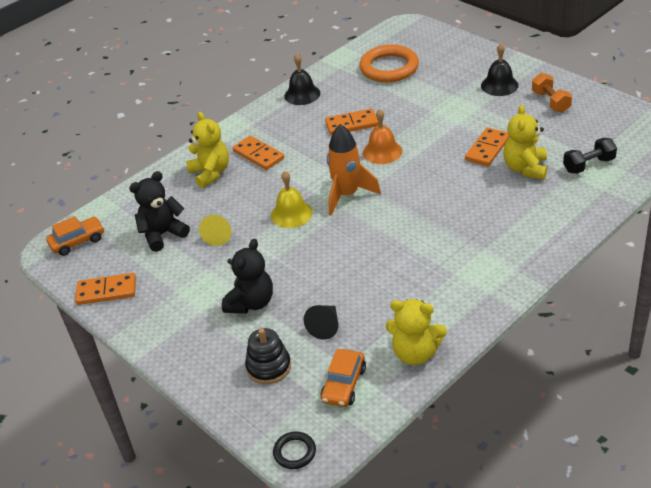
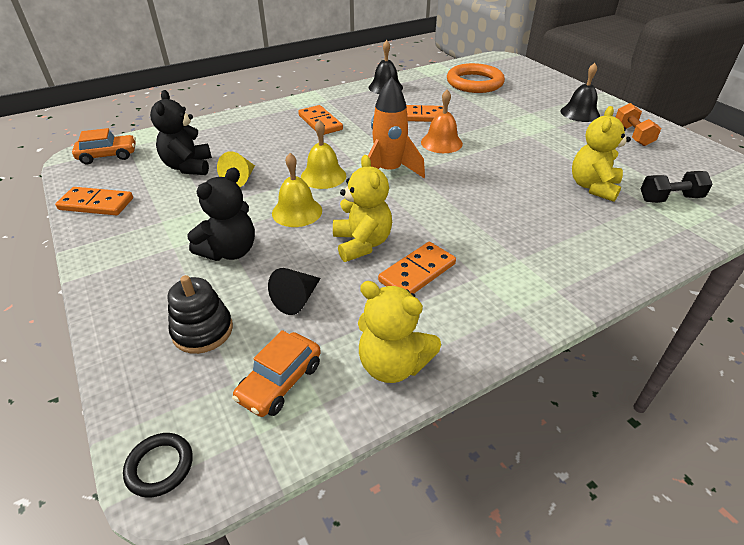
camera: 10 degrees right, 0 degrees up
black teddy bear [129,171,190,252] -> black teddy bear turned 75 degrees counterclockwise [150,90,212,175]
yellow teddy bear [186,112,229,188] -> yellow teddy bear moved to [333,155,392,262]
orange domino [465,127,510,166] -> orange domino moved to [378,242,456,293]
none -> yellow bell [272,153,322,227]

